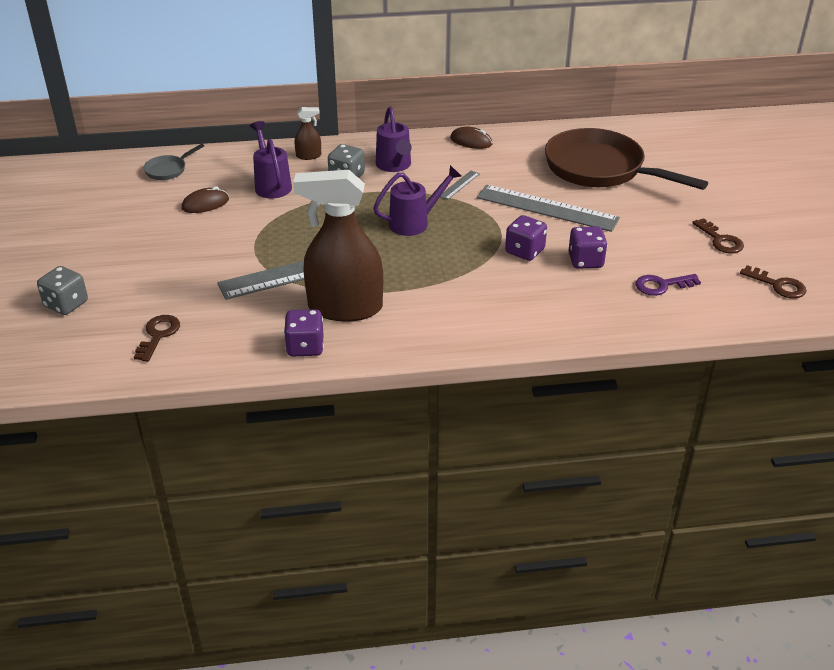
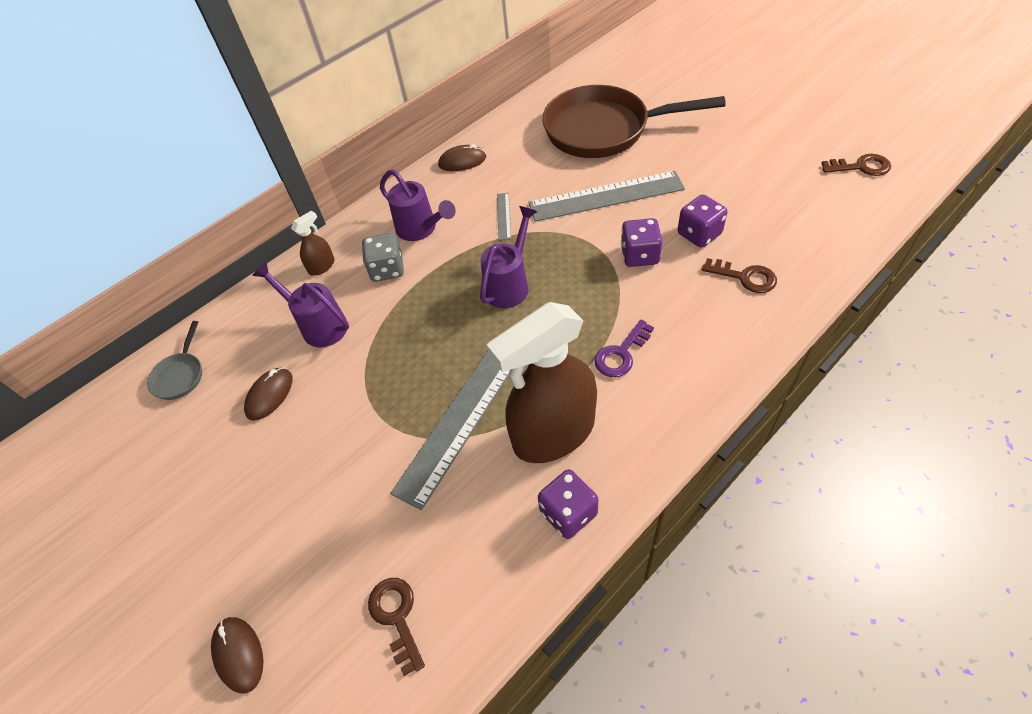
camera: 30 degrees left, 15 degrees up
grey dice [37,266,88,315] -> brown mouse [211,617,263,694]
purple key [635,274,701,296] -> purple key moved to [594,320,654,377]
brown key [692,218,744,253] -> brown key moved to [702,258,777,293]

